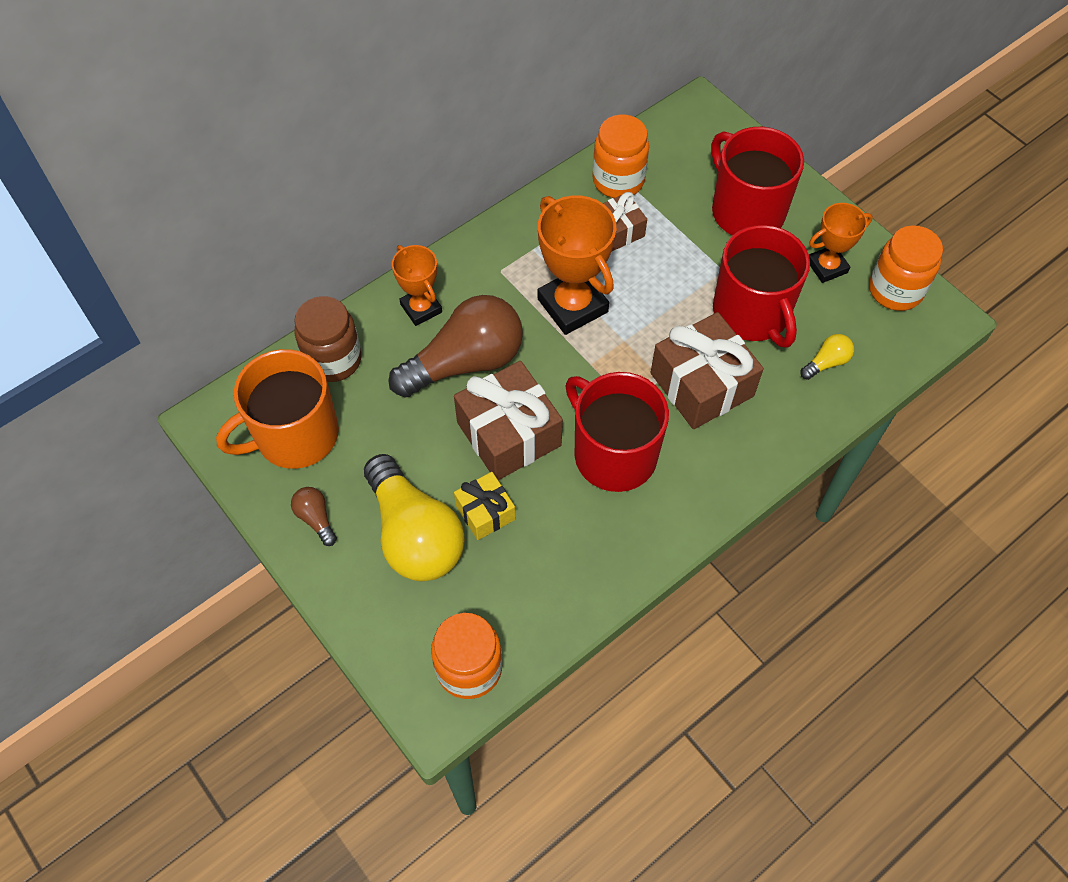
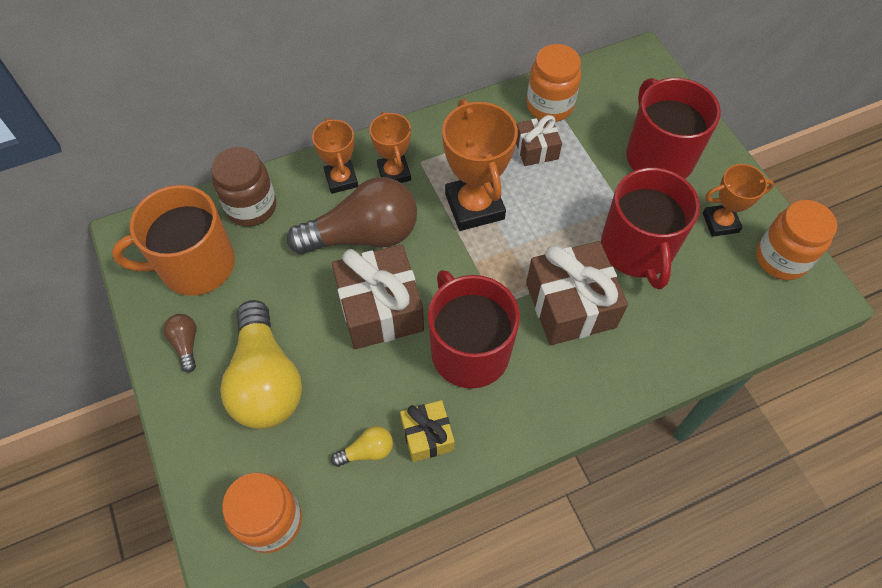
camera: 15 degrees right, 0 degrees up
yellow gift [454,472,515,540] -> yellow gift moved to [400,400,455,462]
yellow light bulb [800,334,854,380] -> yellow light bulb moved to [331,426,393,467]
none -> orange trophy [369,111,411,183]

